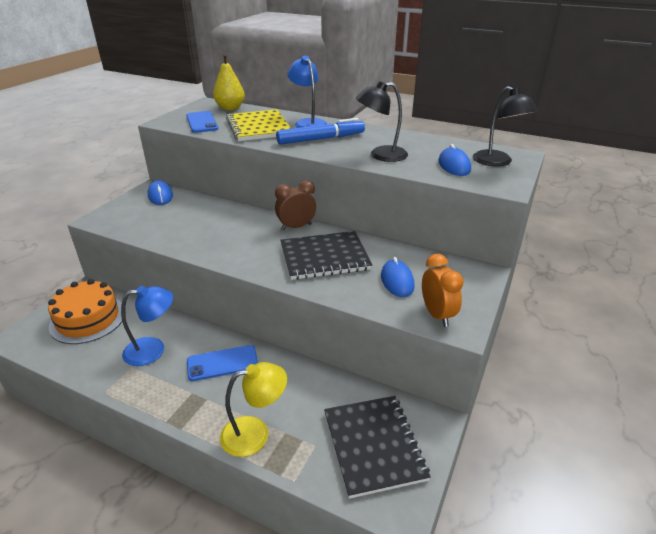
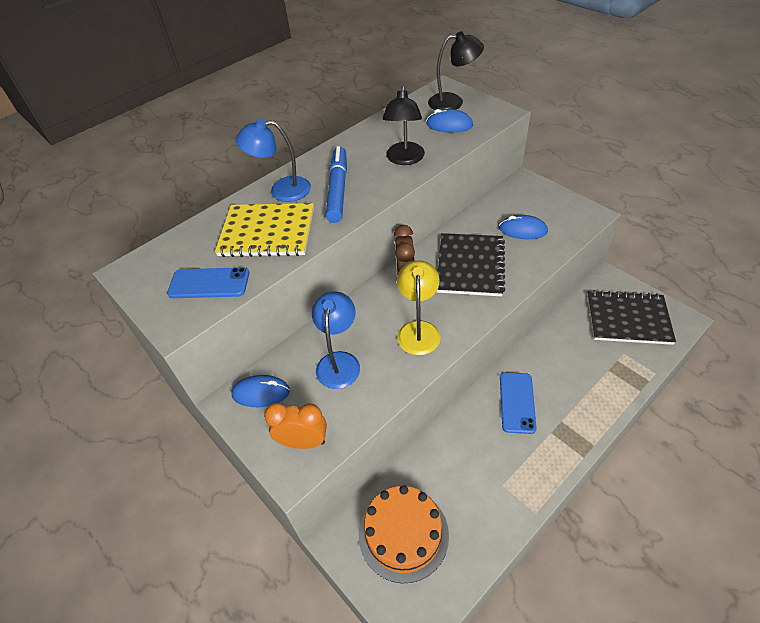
camera: 65 degrees left, 15 degrees up
blue lamp [121,286,173,366] -> blue lamp moved to [312,292,360,389]
yellow pear [213,54,245,110] -> none
yellow lamp [220,362,287,457] -> yellow lamp moved to [397,260,441,355]
orange clock [422,254,464,327] -> orange clock moved to [264,402,327,449]

